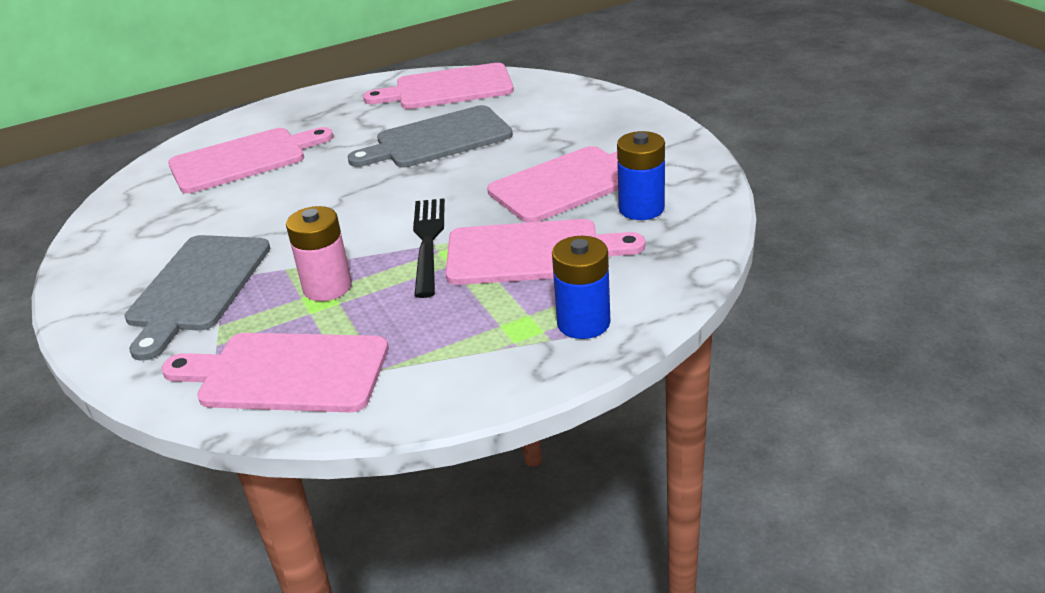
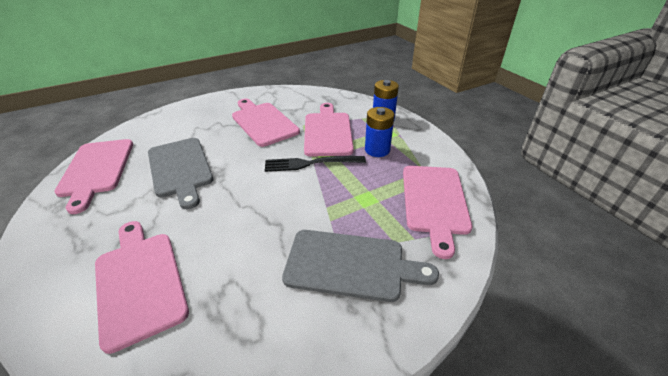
camera: 95 degrees left, 5 degrees up
pink battery [286,206,352,301] -> none
blue battery [617,131,665,220] -> blue battery moved to [365,107,394,157]

